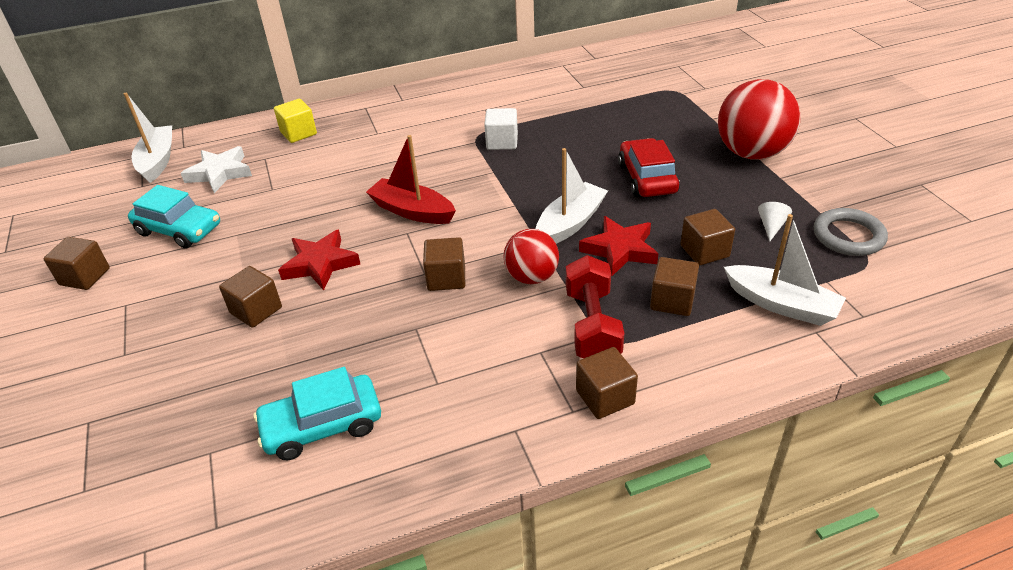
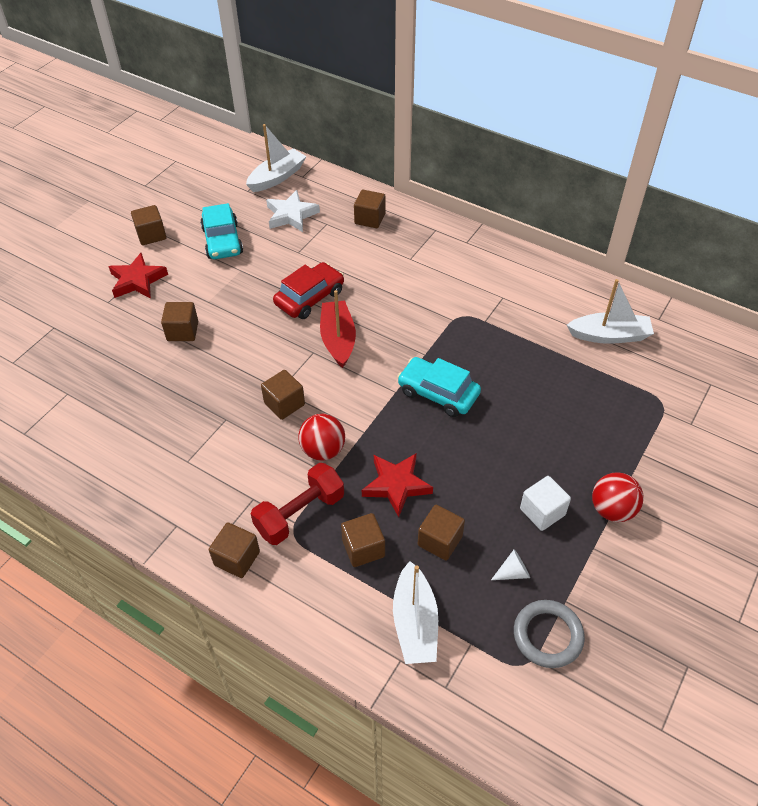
camera: 50 degrees right, 10 degrees up
turquoise car [253,367,381,460] -> turquoise car moved to [397,357,481,417]
yellow cube [274,99,317,143] -> brown cube [354,190,385,228]
red star [278,230,360,290] -> red star moved to [108,253,168,298]
white cube [484,108,518,150] -> white cube moved to [520,476,571,531]
white boat [536,148,608,244] -> white boat moved to [567,279,654,344]
red car [618,138,680,197] -> red car moved to [273,262,344,319]
red ball [718,79,801,160] -> red ball [592,472,644,522], size x0.60

